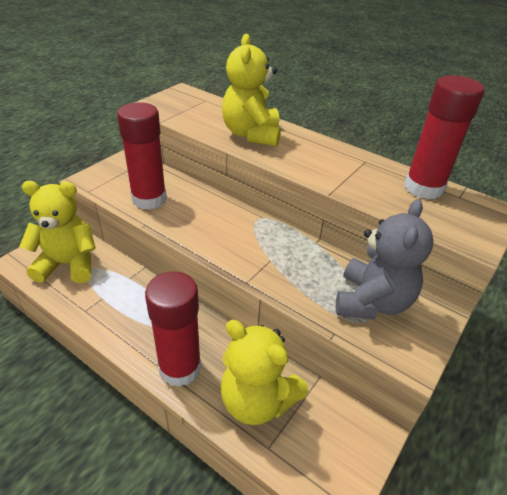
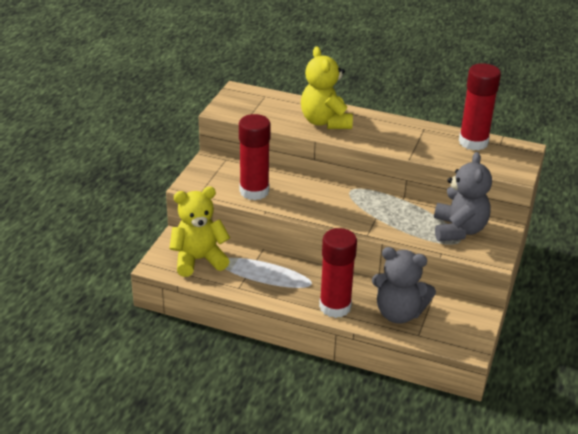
camera: 15 degrees left, 5 degrees down
yellow teddy bear [220,320,308,425] -> grey teddy bear [372,247,436,324]

